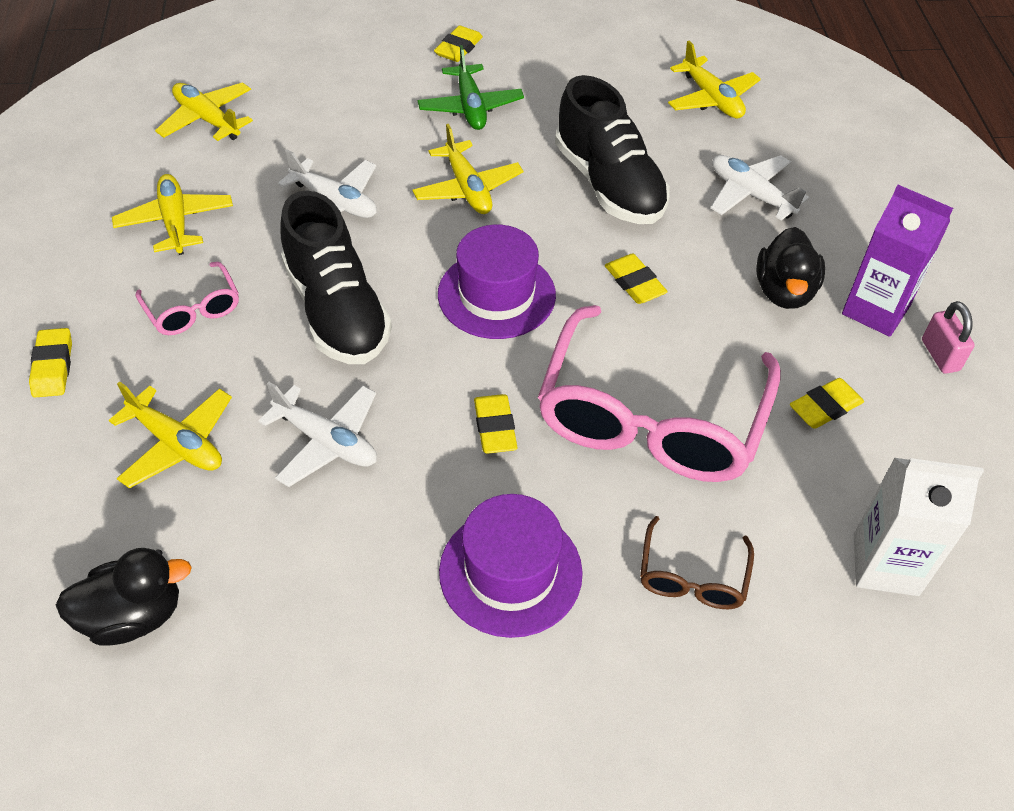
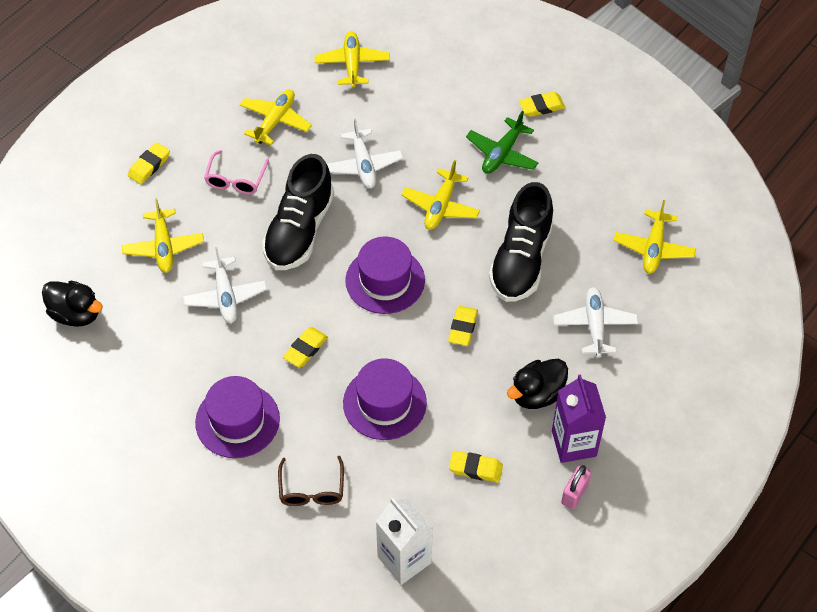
camera: 45 degrees right, 5 degrees up
pink glasses [538,305,781,482] -> purple hat [343,358,427,440]
brown glasses [640,516,754,609] -> brown glasses turned 60 degrees counterclockwise [278,456,344,506]

